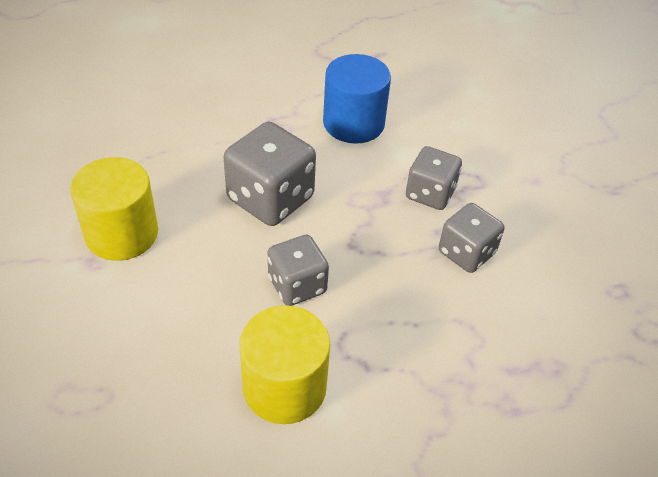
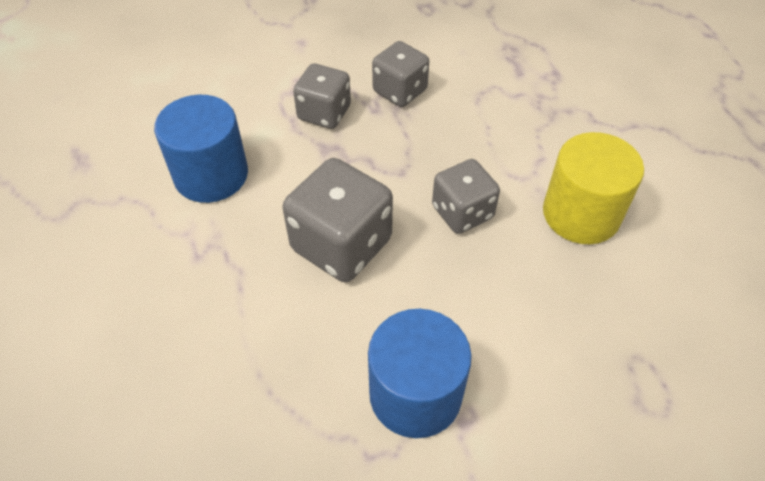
camera: 90 degrees left, 5 degrees up
yellow cylinder [70,157,158,261] -> blue cylinder [368,309,472,438]

